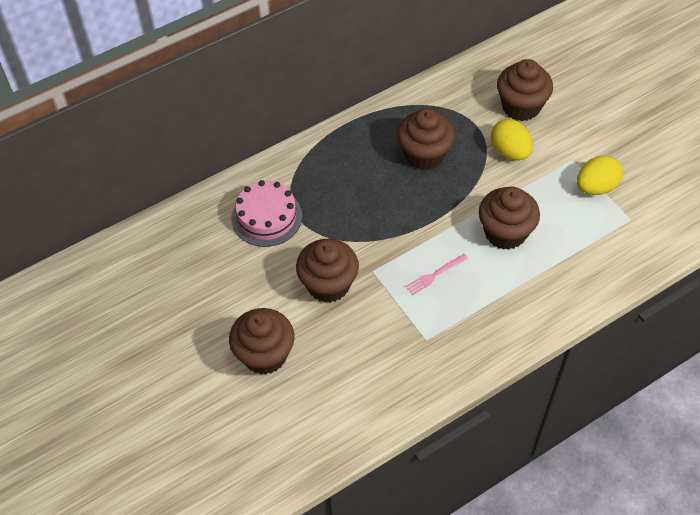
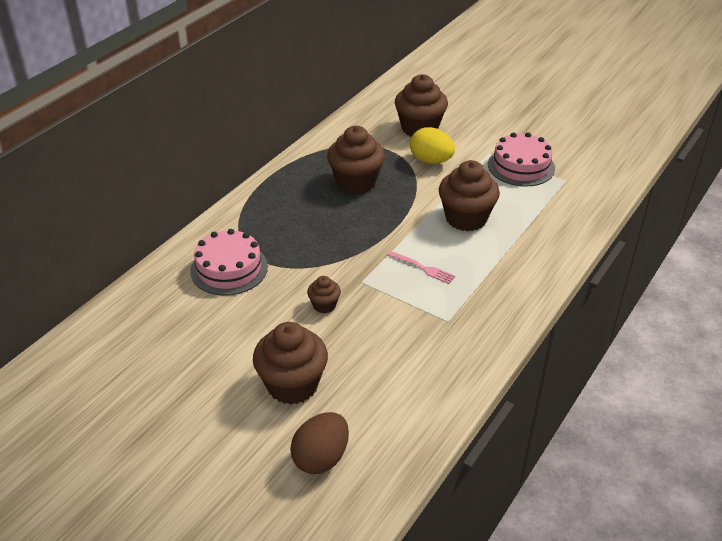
camera: 25 degrees left, 15 degrees down
brown cupcake [296,239,359,303] -> brown cupcake [307,276,341,313], size x0.50
pink fork [405,254,468,295] -> pink fork turned 90 degrees counterclockwise [386,251,455,284]
yellow egg [577,155,623,195] -> pink cake [488,132,555,187]
none -> brown egg [290,412,349,474]

